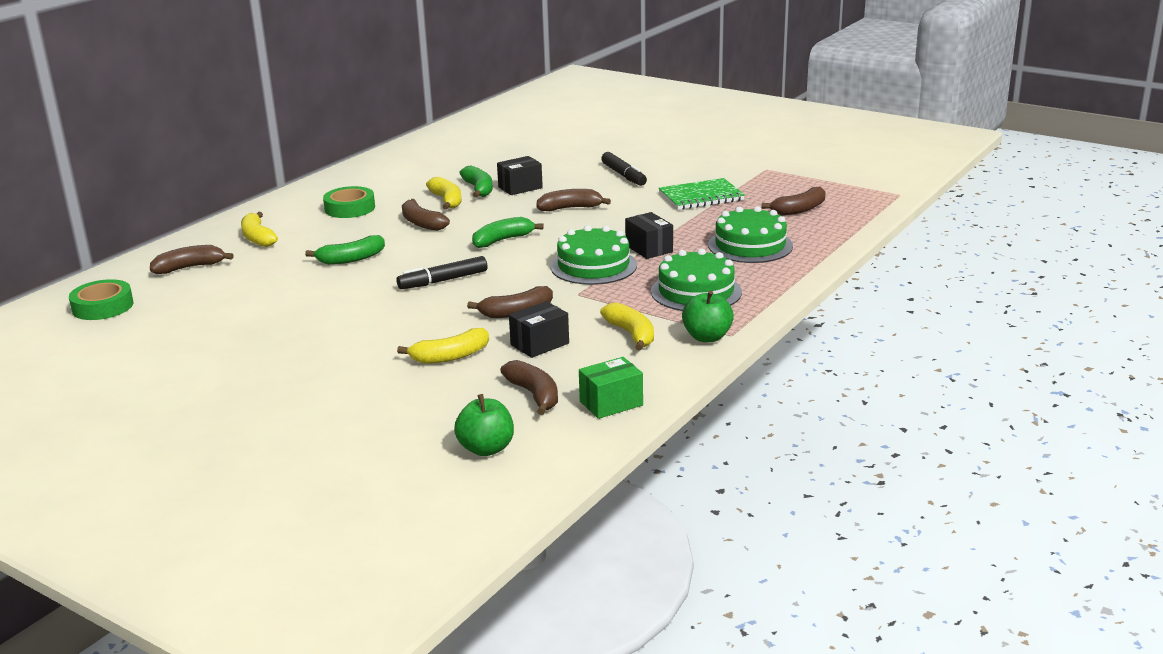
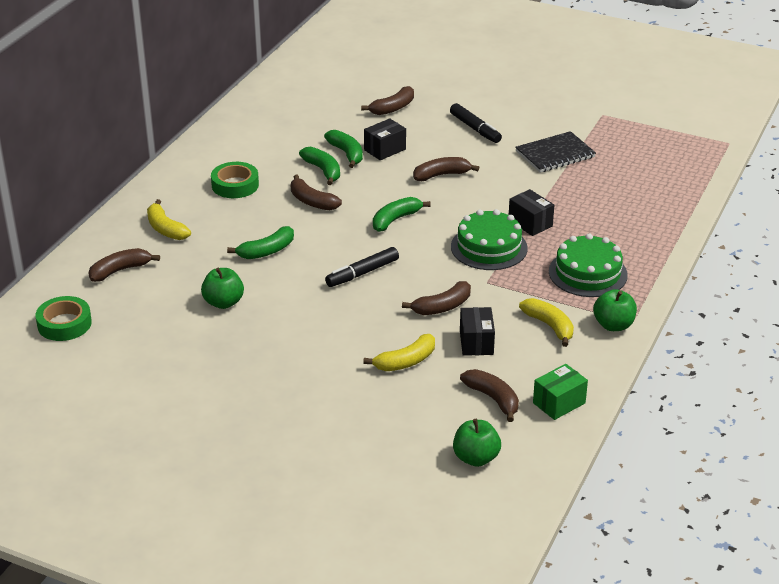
camera: 10 degrees left, 10 degrees up
yellow banana [426,177,461,210] -> green banana [299,146,340,185]
black box [509,301,569,358] -> black box turned 45 degrees counterclockwise [460,307,495,356]
green notebook [658,178,745,210] -> black notebook [515,131,596,173]
green cake [708,206,793,263] -> none
brown banana [761,187,825,215] -> brown banana moved to [361,86,414,115]
none -> green apple [201,268,244,309]

